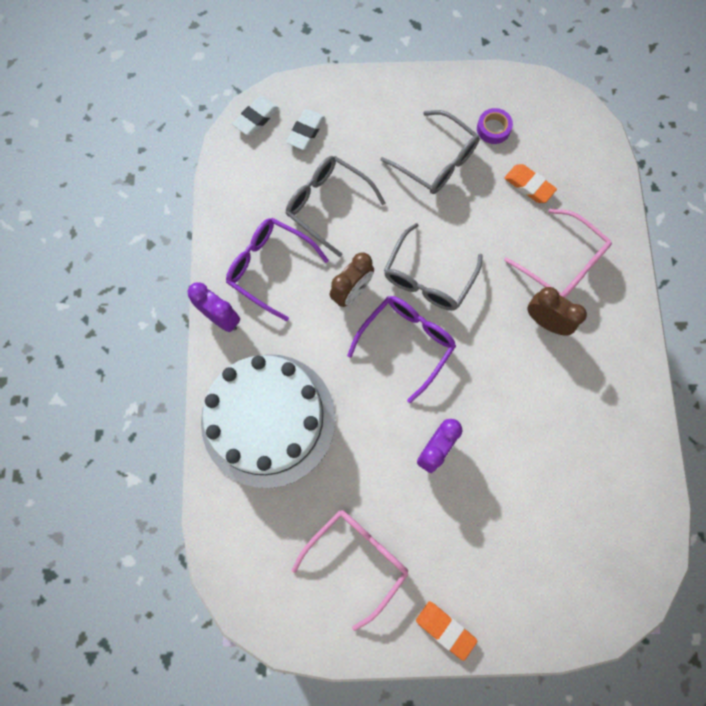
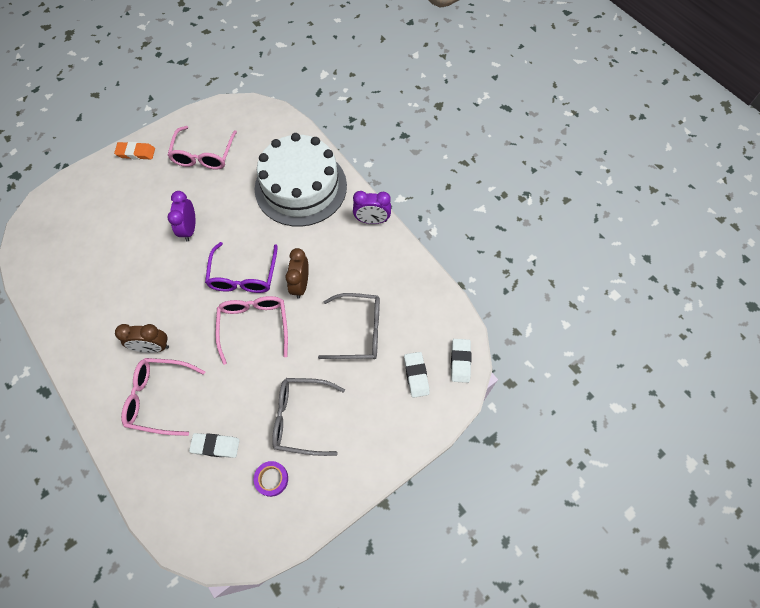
camera: 145 degrees right, 10 degrees down
purple glasses [226,218,329,321] -> none
grey glasses [384,223,483,311] -> pink glasses [215,296,288,365]
orange eraser [504,164,557,203] -> white eraser [189,433,240,458]

